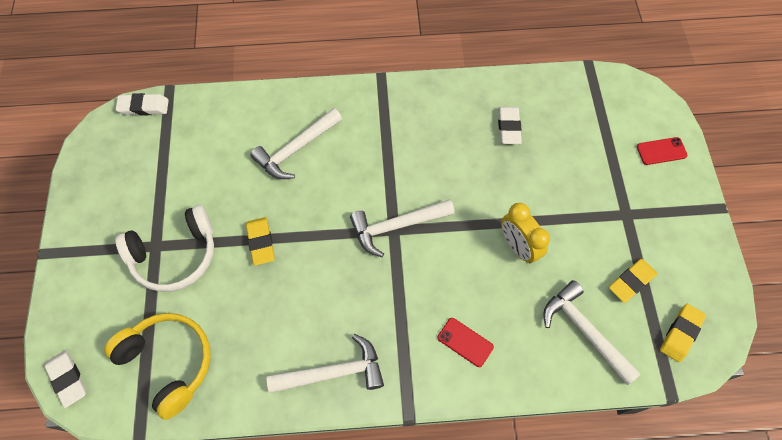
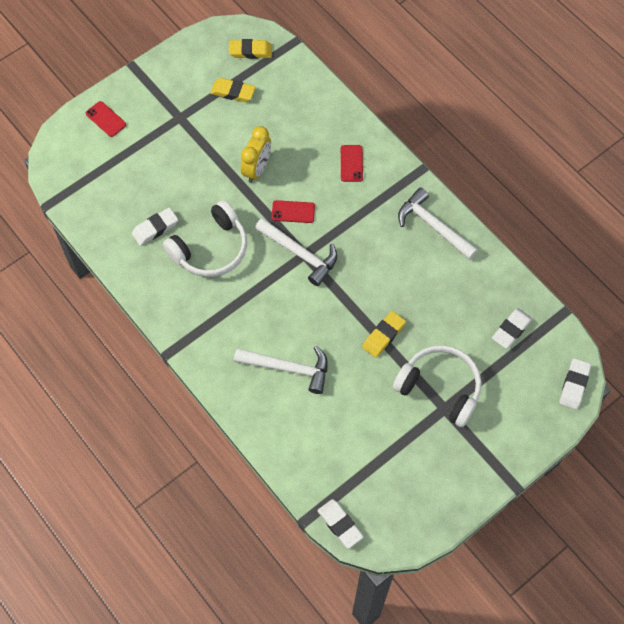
camera: 125 degrees left, 0 degrees up
yellow headphones [104,313,211,420] -> white eraser [492,308,533,349]
white hammer [543,280,641,385] -> none
none -> white headphones [163,200,247,277]
none -> red phone [272,200,315,223]

